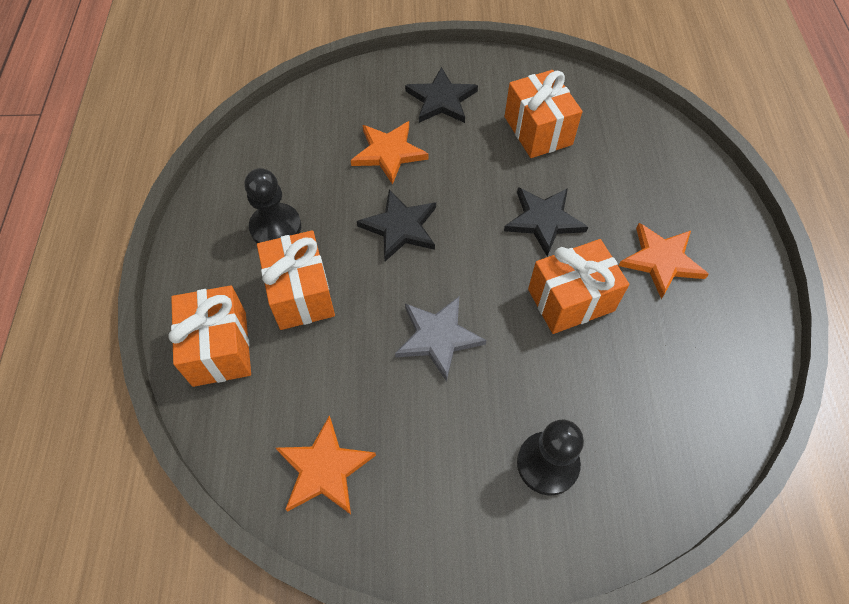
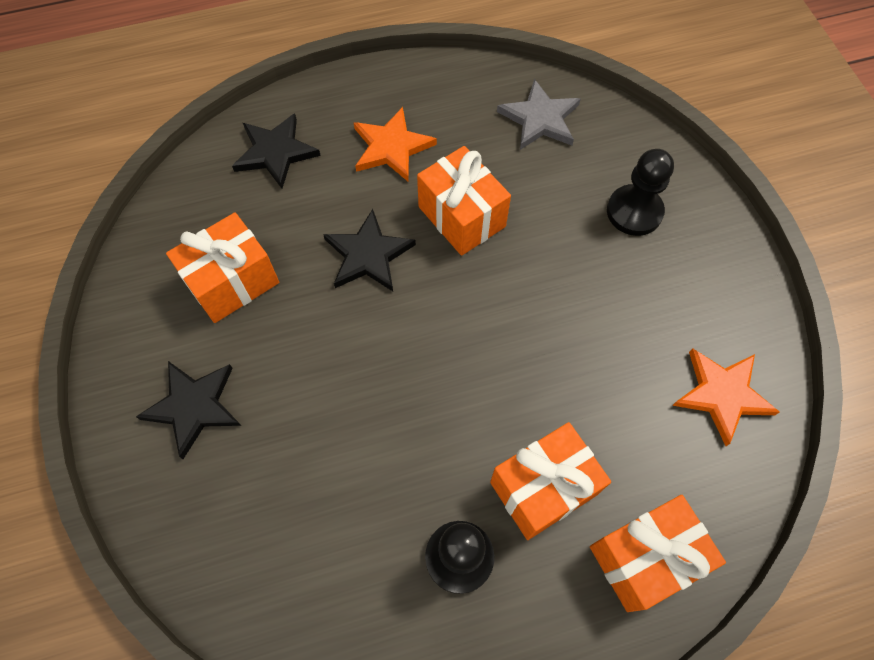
camera: 105 degrees left, 5 degrees up
orange star [351,121,429,185] -> none
black star [357,189,436,261] -> black star moved to [232,113,321,189]
grey star [395,297,486,382] -> grey star moved to [497,79,581,150]

